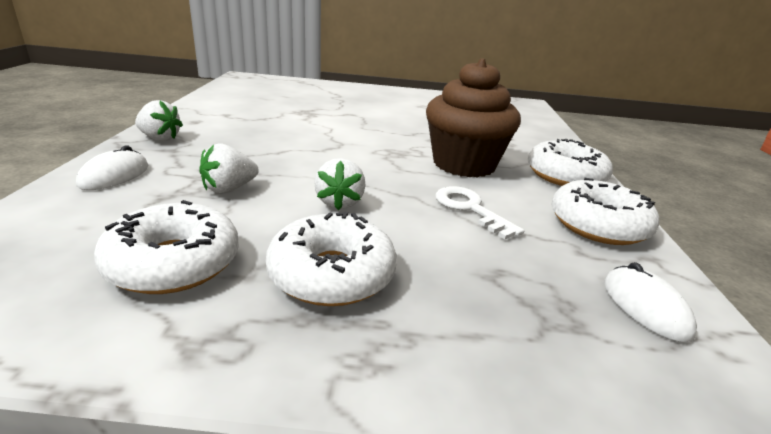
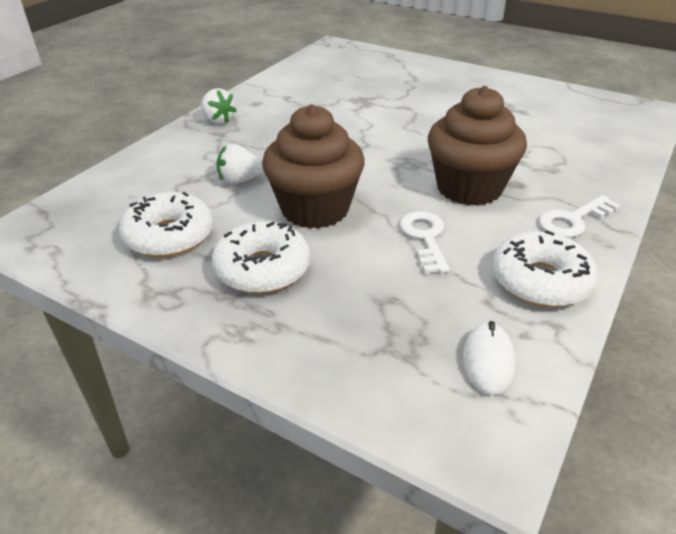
camera: 30 degrees right, 10 degrees up
white mouse [76,145,148,190] -> none
white strawberry [314,158,365,210] -> brown cupcake [262,104,365,229]
white donut [528,139,613,186] -> white key [539,195,620,237]

